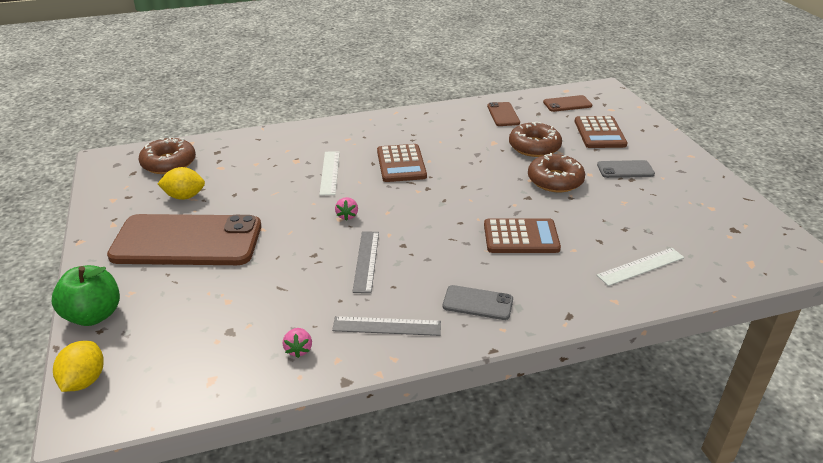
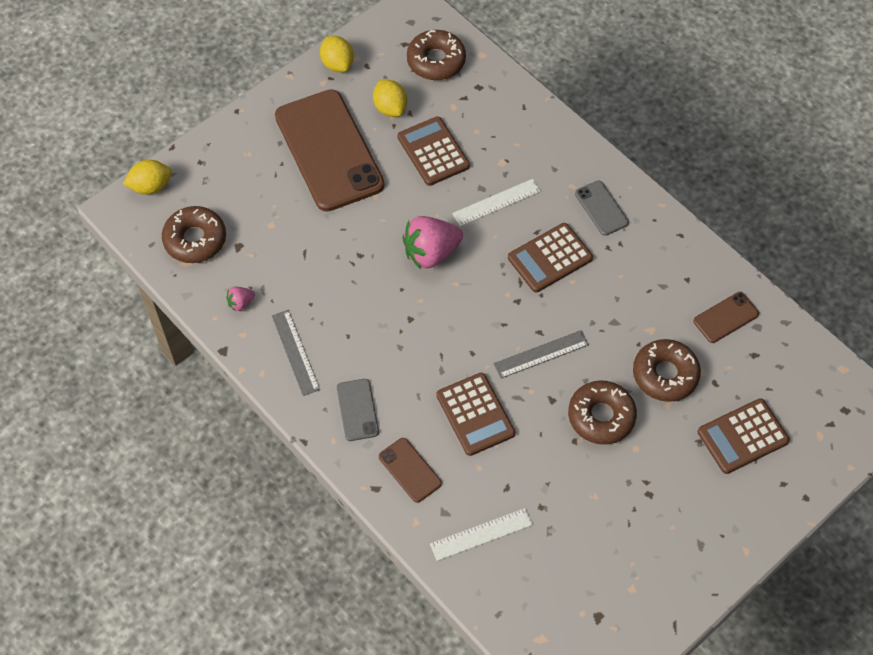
camera: 65 degrees right, 25 degrees up
green apple [52,265,120,326] -> none
pink strawberry [335,197,358,221] -> pink strawberry [402,216,463,269], size x2.15
grey ruler [352,231,379,293] -> grey ruler moved to [494,330,589,378]
brown phone [543,95,592,112] -> brown phone moved to [379,438,442,503]
grey phone [597,160,655,178] -> grey phone moved to [575,181,629,236]
white ruler [597,248,684,286] -> white ruler turned 60 degrees counterclockwise [430,508,533,561]
none -> brown donut [162,206,226,263]
none -> yellow lemon [320,36,354,72]
none -> brown calculator [398,116,470,186]

